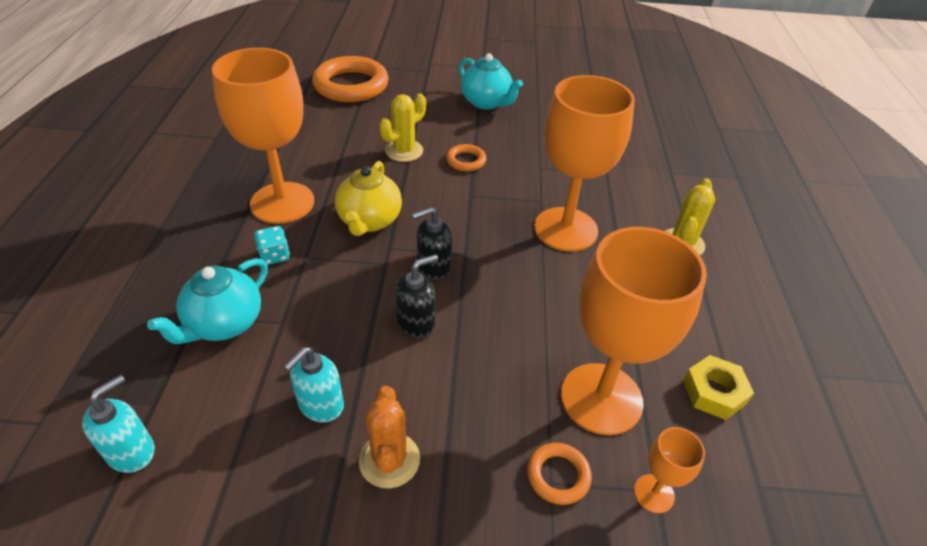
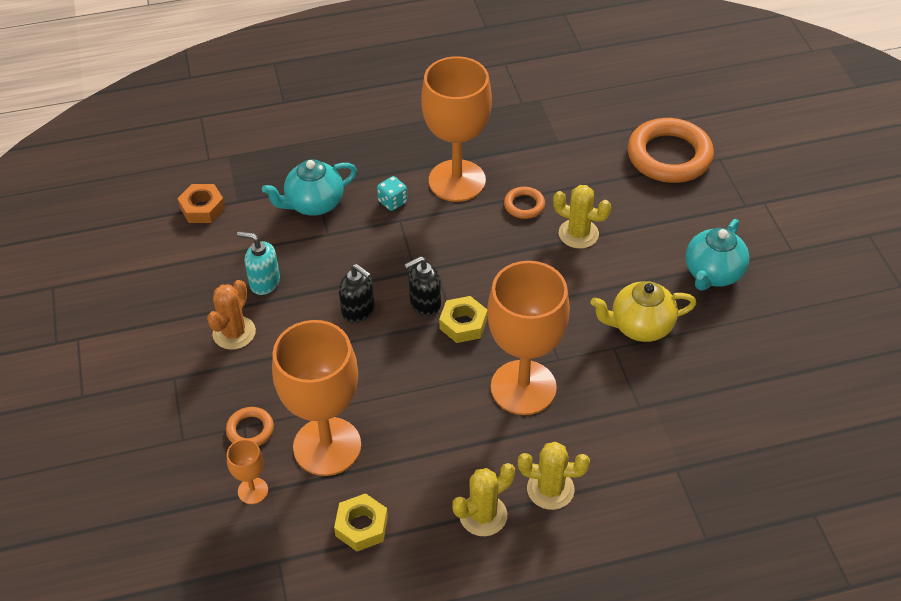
camera: 75 degrees right, 5 degrees up
turquoise soap dispenser [82,375,155,473] -> orange nut [178,184,225,223]
turquoise teapot [147,258,268,344] -> turquoise teapot turned 45 degrees counterclockwise [262,159,357,216]
yellow teapot [335,161,402,236] -> yellow teapot moved to [590,281,696,342]
orange cactus [359,386,420,488] -> orange cactus turned 45 degrees counterclockwise [207,280,256,350]
black soap dispenser [412,206,452,280] -> black soap dispenser turned 75 degrees counterclockwise [404,256,441,316]
orange ring [446,144,486,171] -> orange ring moved to [504,187,545,219]
none -> yellow nut [439,296,487,343]
none -> yellow cactus [452,463,515,536]

